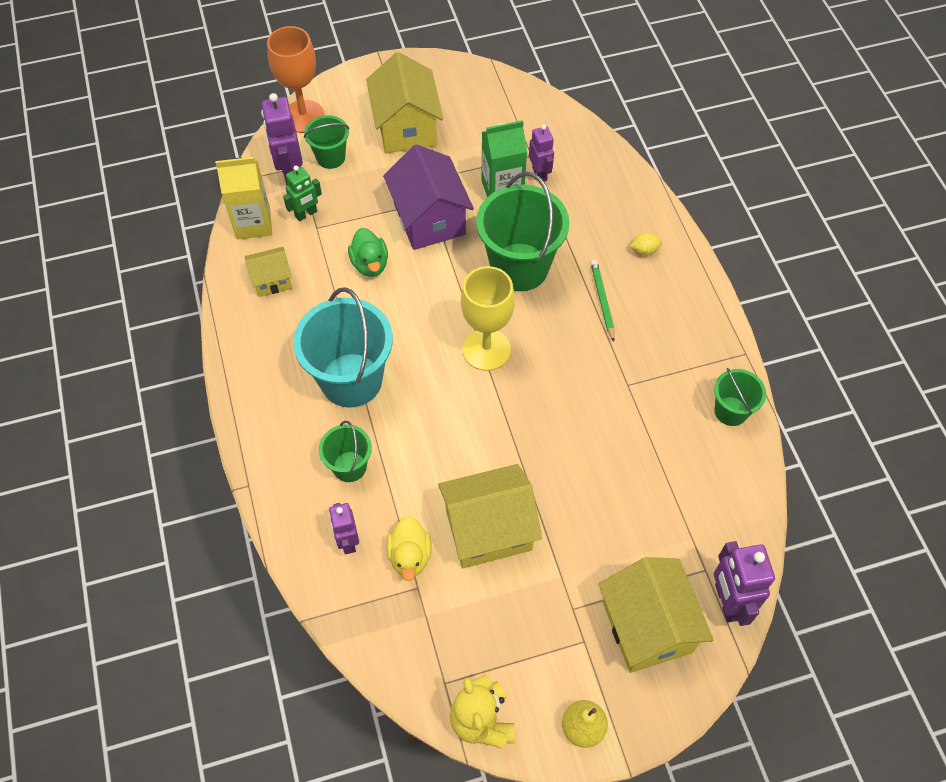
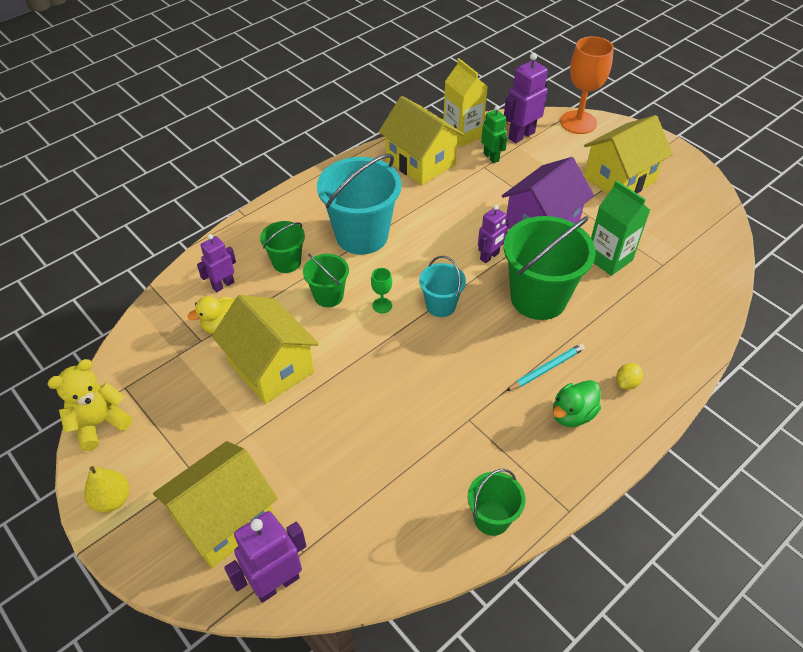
camera: 65 degrees right, 10 degrees down
yellow house [245,247,292,297] -> yellow house [379,96,464,185], size x1.84
green robot [283,166,322,221] -> green robot turned 150 degrees counterclockwise [481,106,507,163]
green bucket [304,115,349,169] -> green bucket moved to [303,254,349,307]
green duck [348,228,388,277] -> green duck moved to [553,380,601,427]
yellow goblet [461,266,515,371] -> turquoise bucket [419,256,466,317]
purple robot [529,125,554,182] -> purple robot moved to [478,205,509,263]
green pencil [590,260,615,342] -> turquoise pencil [506,343,585,391]
yellow lemon [630,232,662,256] -> yellow lemon turned 75 degrees clockwise [616,363,643,390]
none -> green goblet [371,268,392,313]

